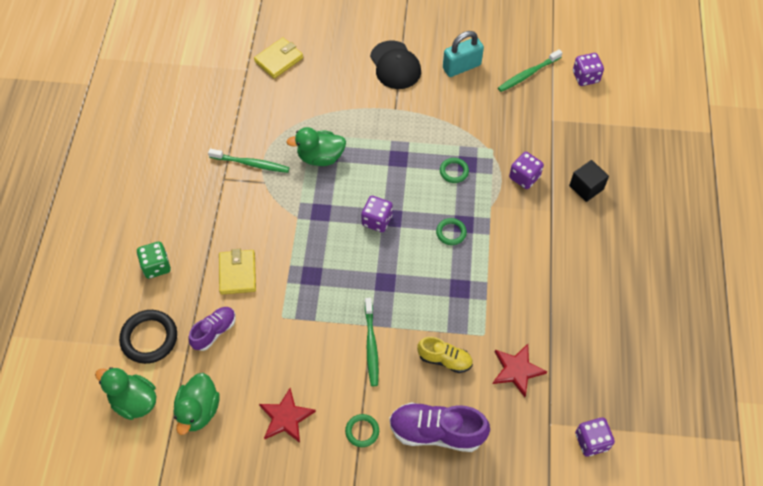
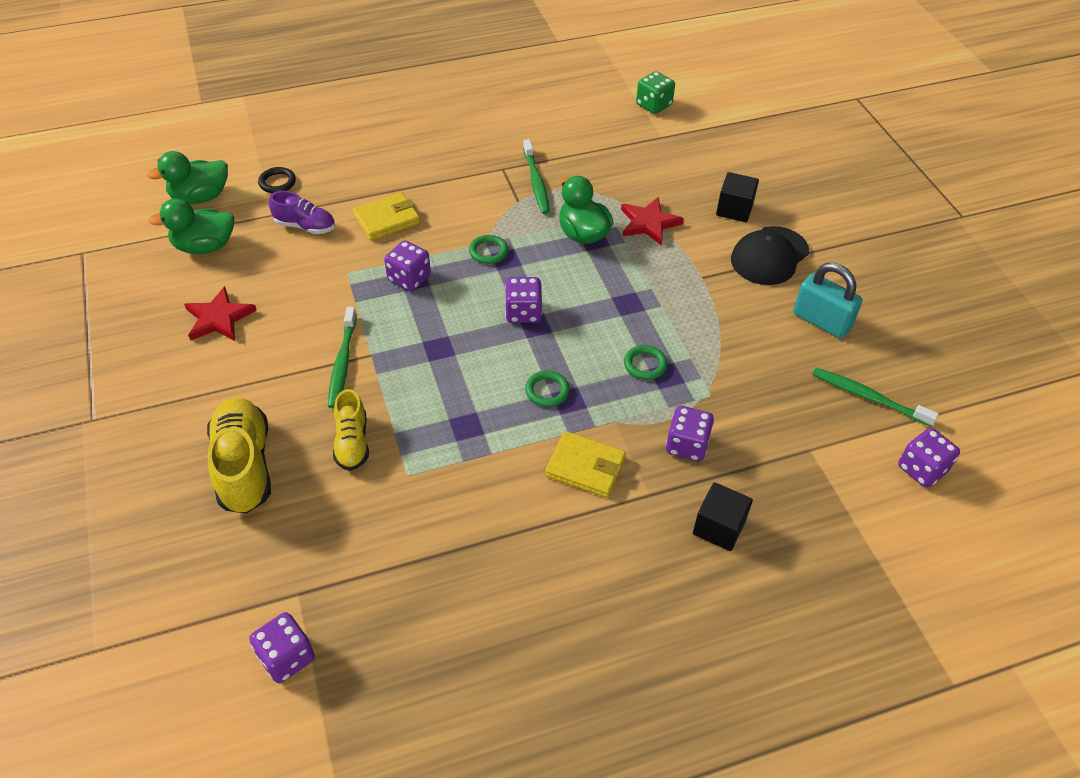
camera: 65 degrees right, 10 degrees down
green duck [95,367,156,420] -> green duck turned 120 degrees counterclockwise [147,151,228,204]
black ring [119,310,177,364] -> black ring [258,167,296,193], size x0.56
green dice [137,241,171,279] -> green dice moved to [636,71,675,114]
yellow wallet [254,37,303,79] -> yellow wallet moved to [545,431,626,498]
green ring [345,414,379,447] -> green ring moved to [469,235,508,264]
green toothbrush [365,298,379,386] -> green toothbrush turned 60 degrees counterclockwise [328,307,357,408]
purple shoe [389,403,490,452] -> yellow shoe [207,398,271,514]
red star [493,344,547,397] -> red star moved to [621,197,684,246]
none -> purple dice [384,240,431,291]
none -> black cube [716,172,759,222]

